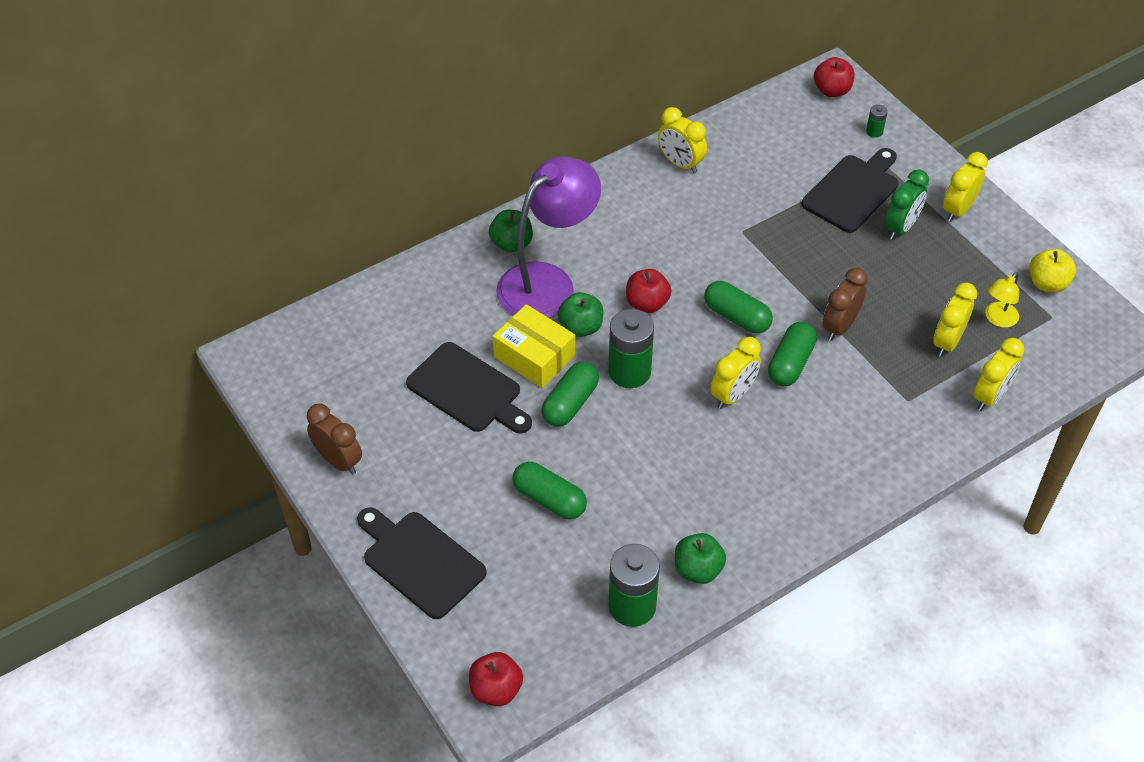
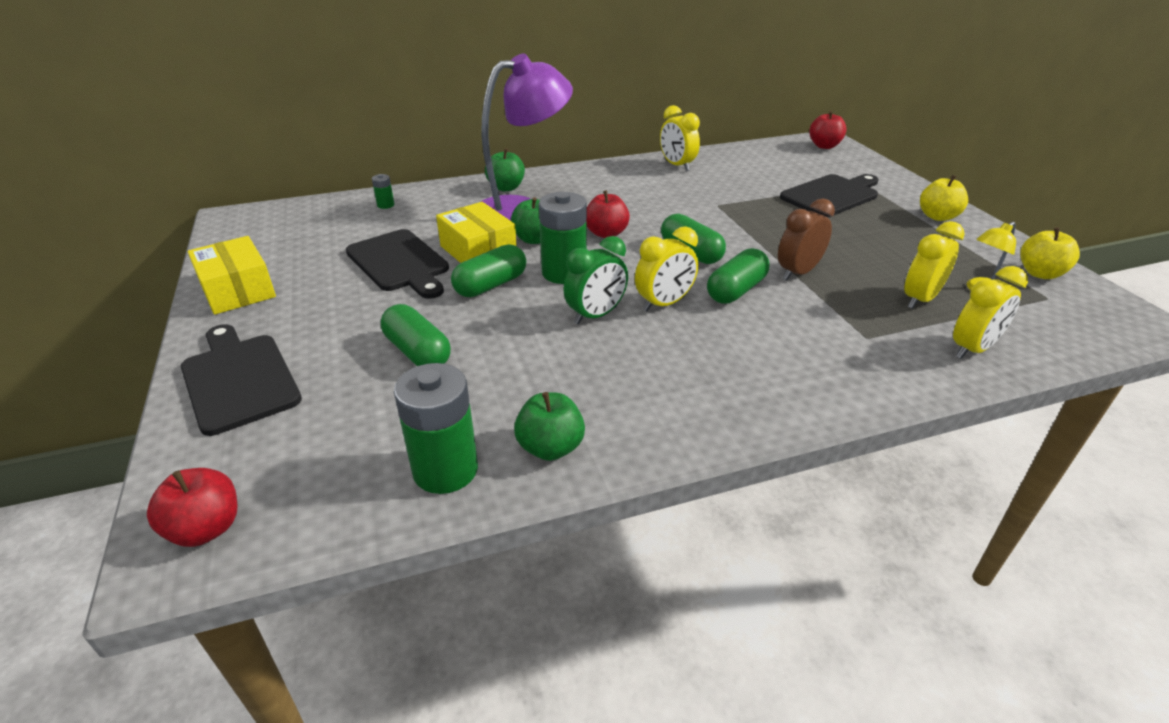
camera: 15 degrees right, 15 degrees down
brown clock [307,404,362,475] -> yellow box [188,236,276,315]
green battery [866,104,888,138] -> green battery moved to [372,174,394,209]
green clock [885,169,929,240] -> green clock moved to [563,236,628,324]
yellow clock [943,152,988,222] -> yellow apple [920,175,968,221]

